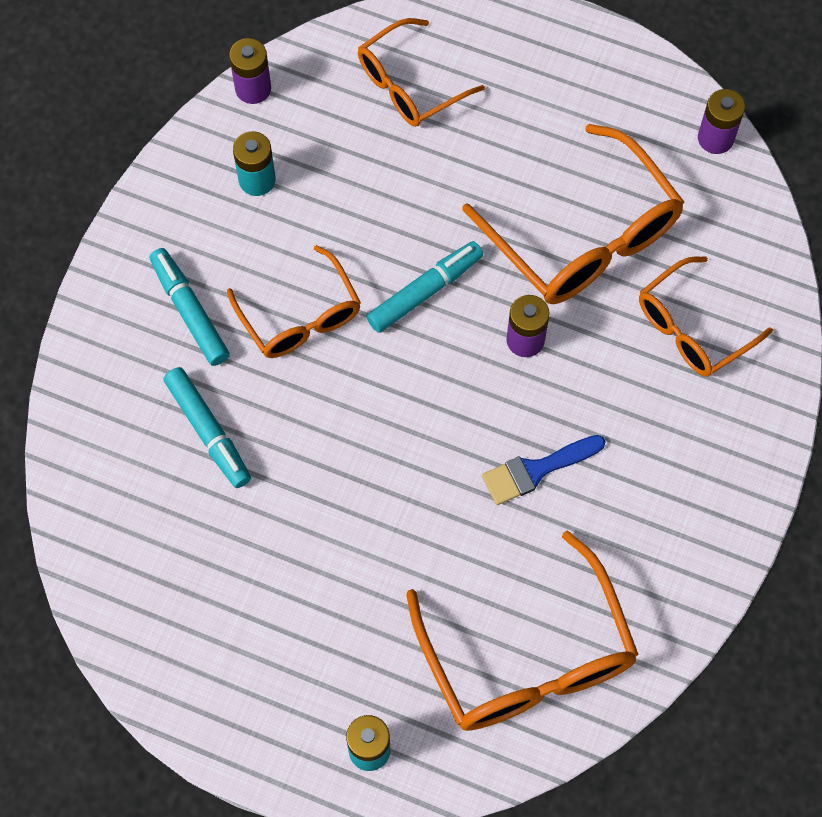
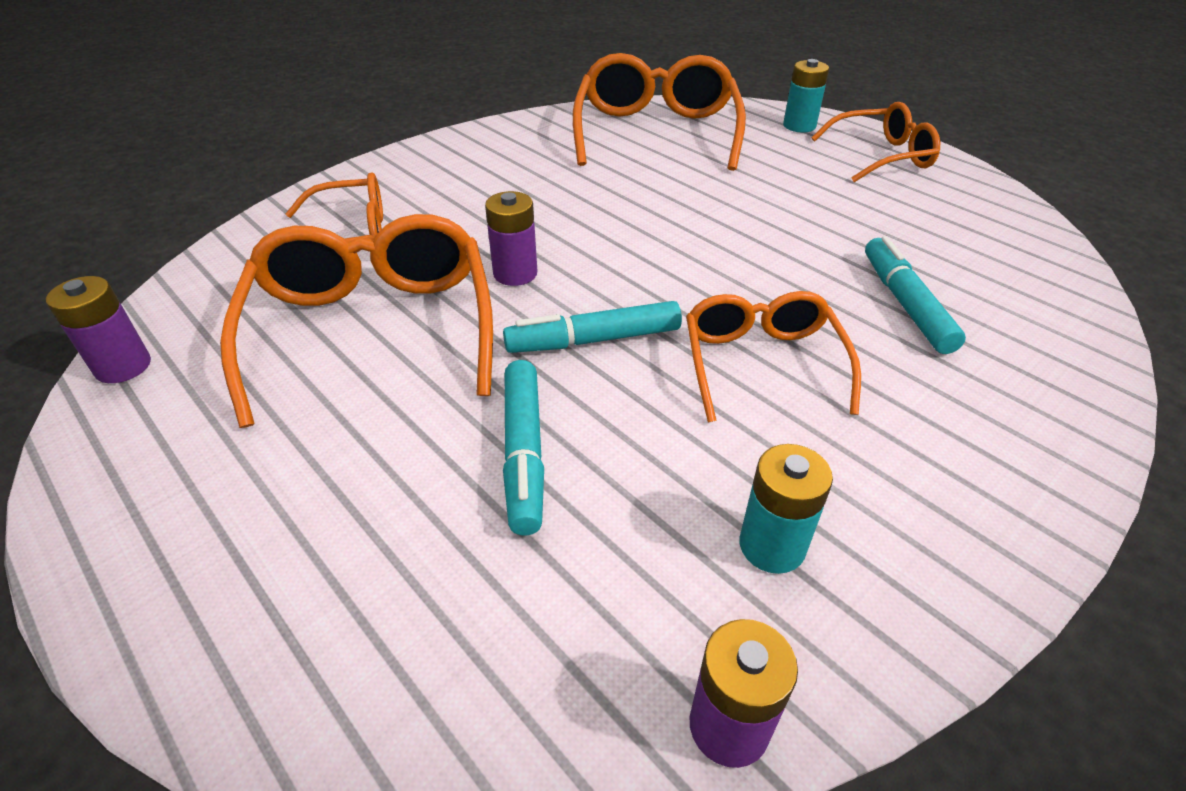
camera: 155 degrees left, 25 degrees down
turquoise marker [150,248,230,366] -> turquoise marker moved to [503,360,544,535]
orange glasses [358,18,485,127] -> orange glasses moved to [811,102,940,182]
blue brush [482,435,606,505] -> none

